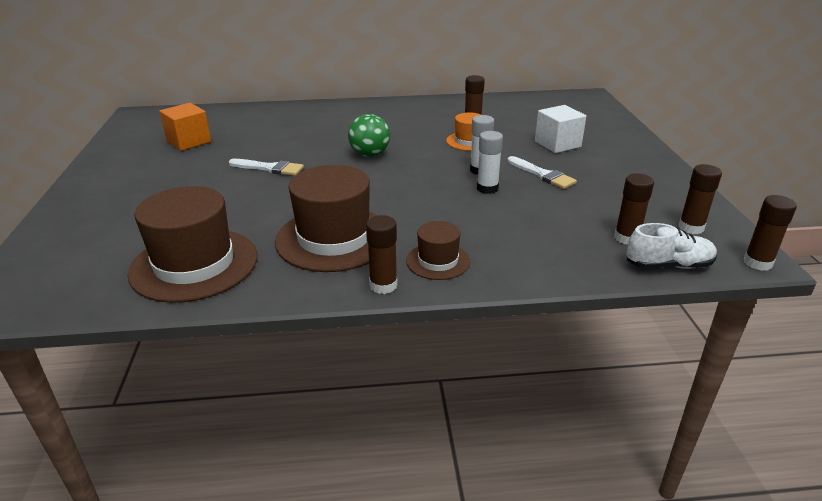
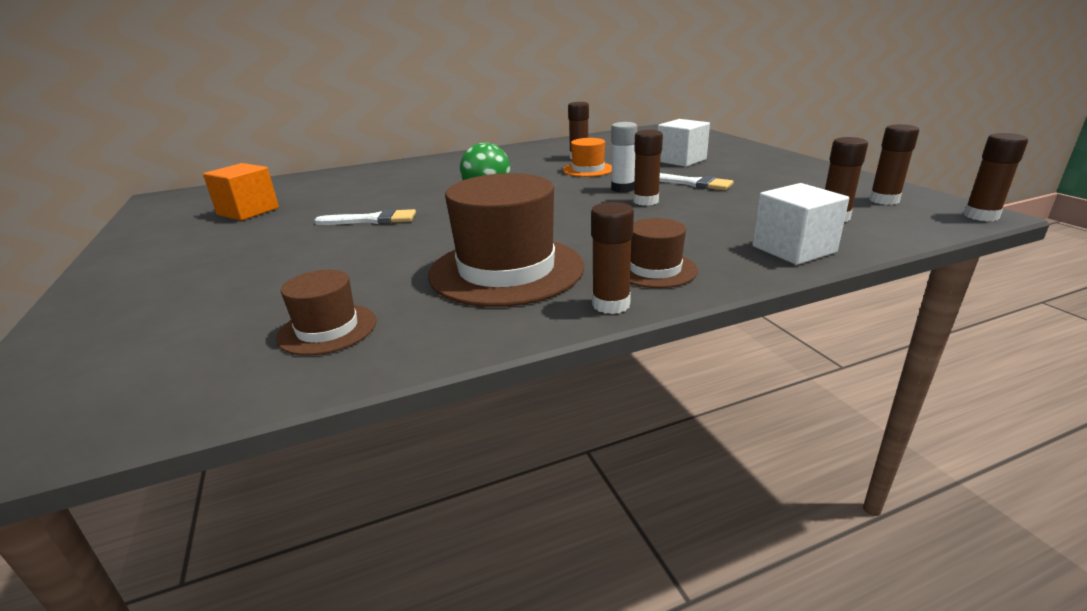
camera: 15 degrees left, 5 degrees down
brown hat [128,186,258,303] -> brown hat [276,270,376,356], size x0.52
white glue stick [477,131,503,194] -> brown glue stick [633,130,663,206]
white shoe [626,223,717,269] -> none
none -> white cube [752,183,849,265]

